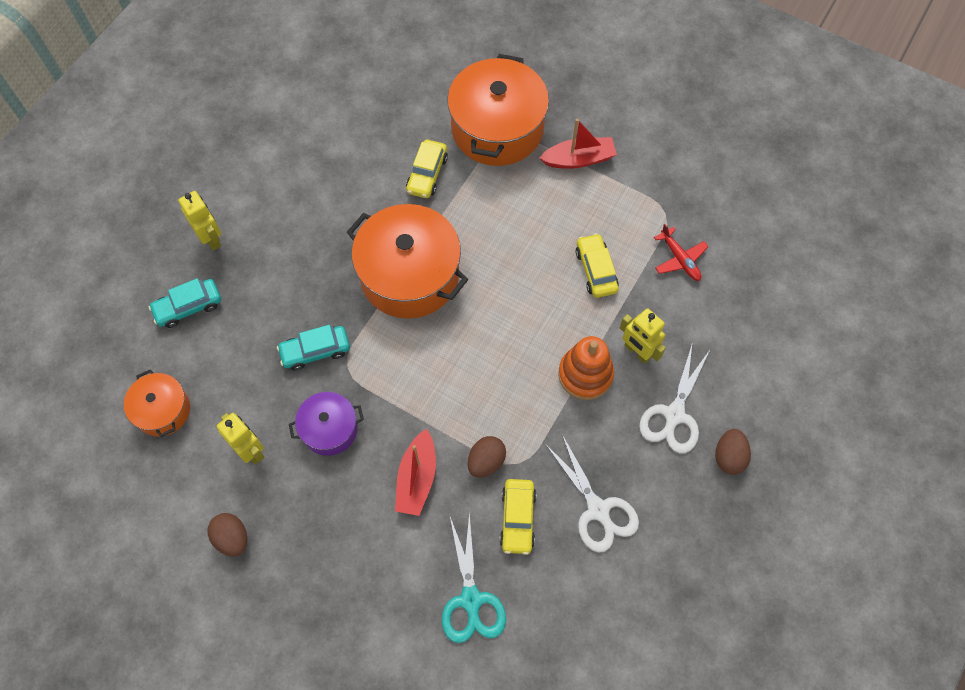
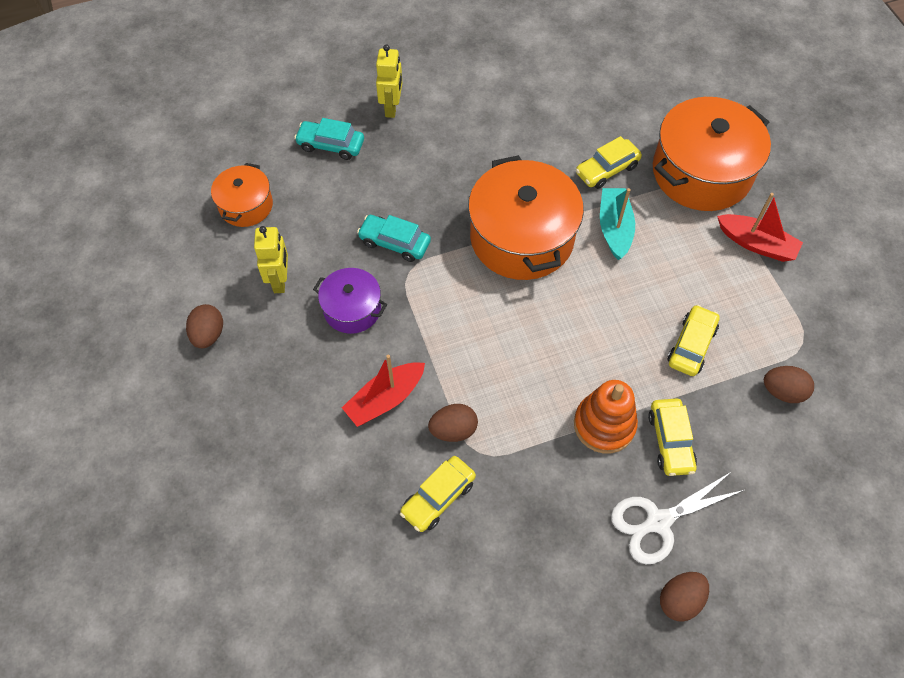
camera: 40 degrees right, 5 degrees down
turquoise scissors [442,512,506,643] -> none
white scissors [545,435,639,552] -> none
yellow robot [620,308,666,364] -> yellow car [648,398,697,476]
red plane [654,224,709,281] -> brown egg [764,366,814,403]
none -> turquoise boat [600,188,635,260]

